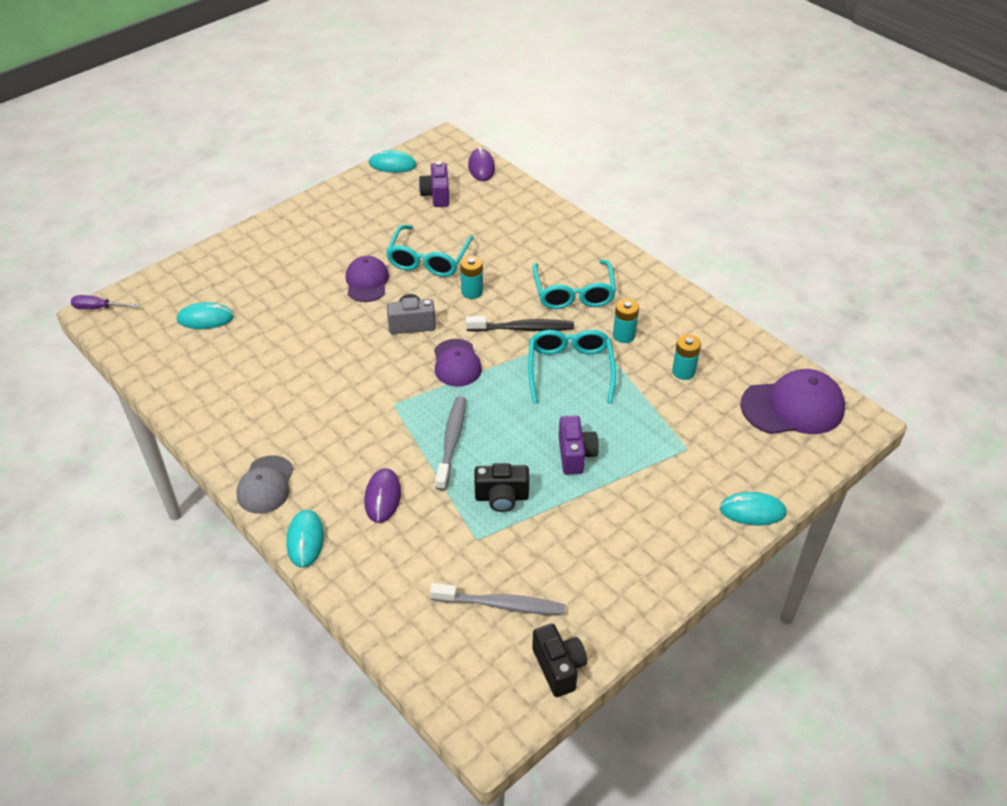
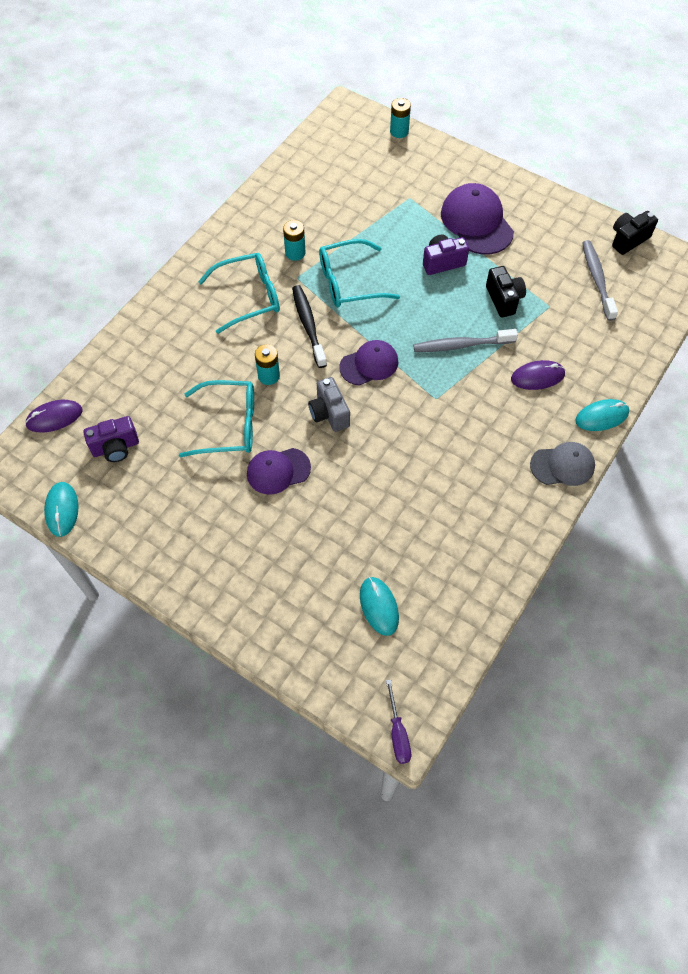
camera: 105 degrees left, 15 degrees up
turquoise battery [672,334,701,380] -> turquoise battery moved to [390,98,411,138]
turquoise mouse [720,492,787,525] -> none
purple cap [740,369,845,434] -> purple cap moved to [441,183,514,255]

